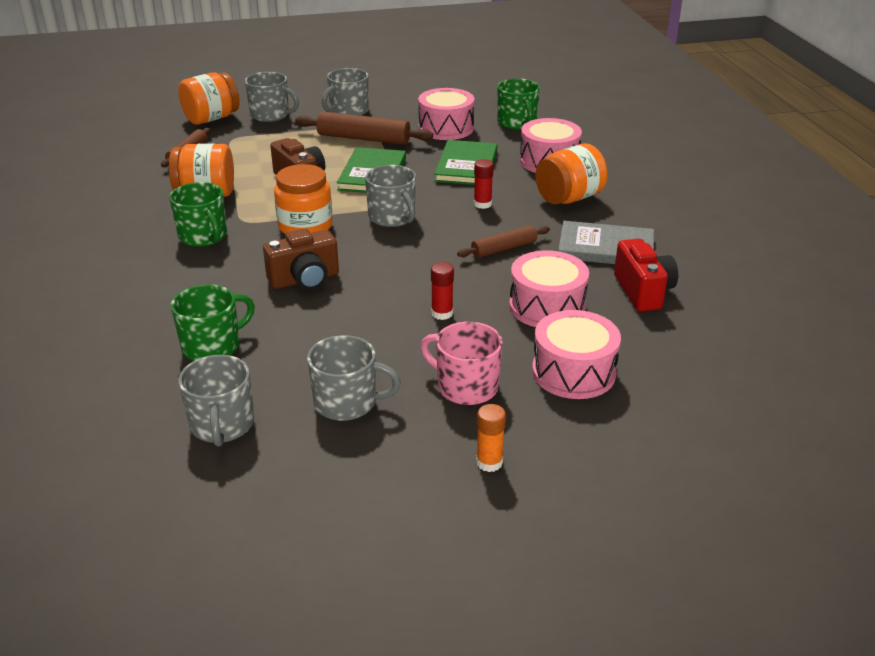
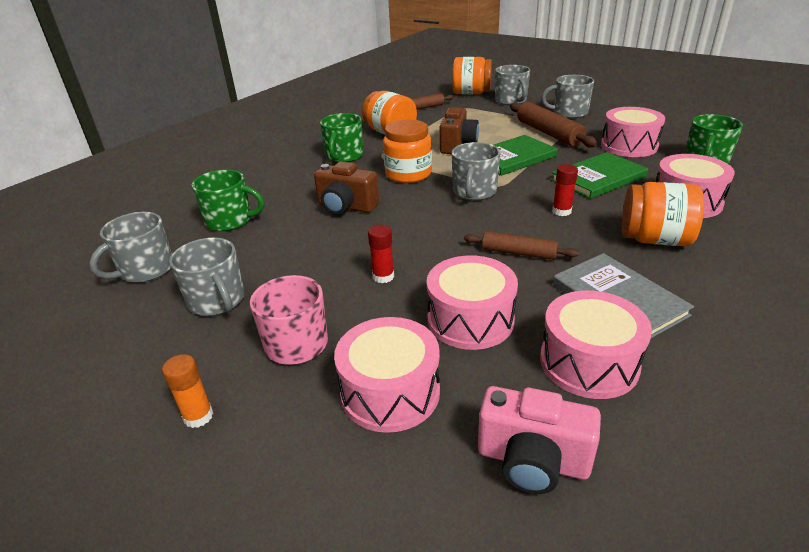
camera: 50 degrees right, 0 degrees up
red camera [614,238,678,312] -> pink drum [540,290,652,399]
none -> pink camera [478,386,601,494]

